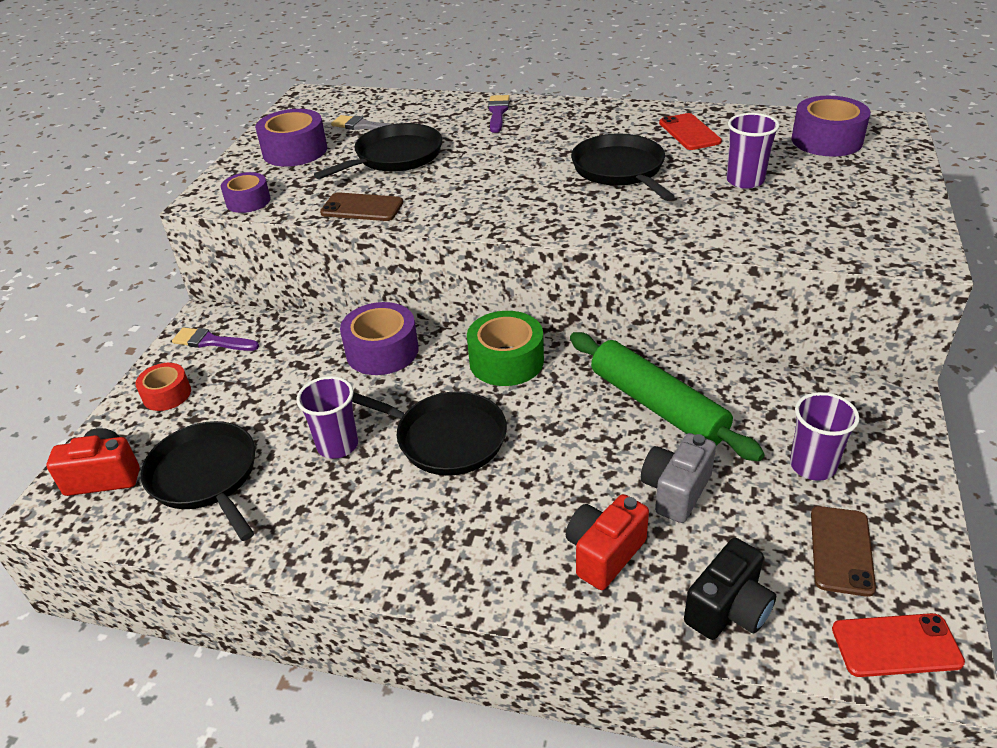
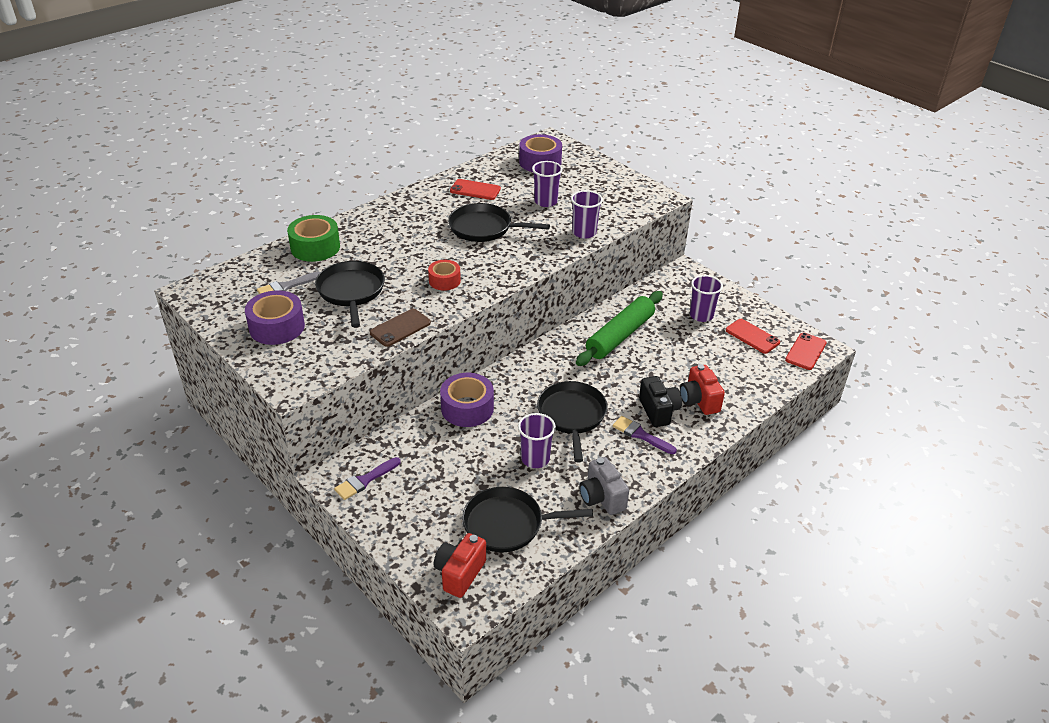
camera: 60 degrees left, 0 degrees up
red tape [136,363,191,411] -> red tape moved to [428,260,461,291]
purple tape [221,172,271,213] -> none
black pan [352,391,507,475] -> black pan turned 60 degrees counterclockwise [537,381,608,462]
green tape [467,311,544,386] -> green tape moved to [287,215,340,262]
purple brush [488,95,510,133] -> purple brush moved to [613,416,677,454]
green rolling pin [570,332,765,461] -> green rolling pin turned 45 degrees counterclockwise [576,291,663,366]
grey camera [641,433,716,523] -> grey camera moved to [579,457,629,515]
black camera [684,538,776,640] -> black camera moved to [639,376,682,427]
brown phone [811,506,876,597] -> red phone [726,319,780,354]
none -> purple cup [571,190,603,239]

